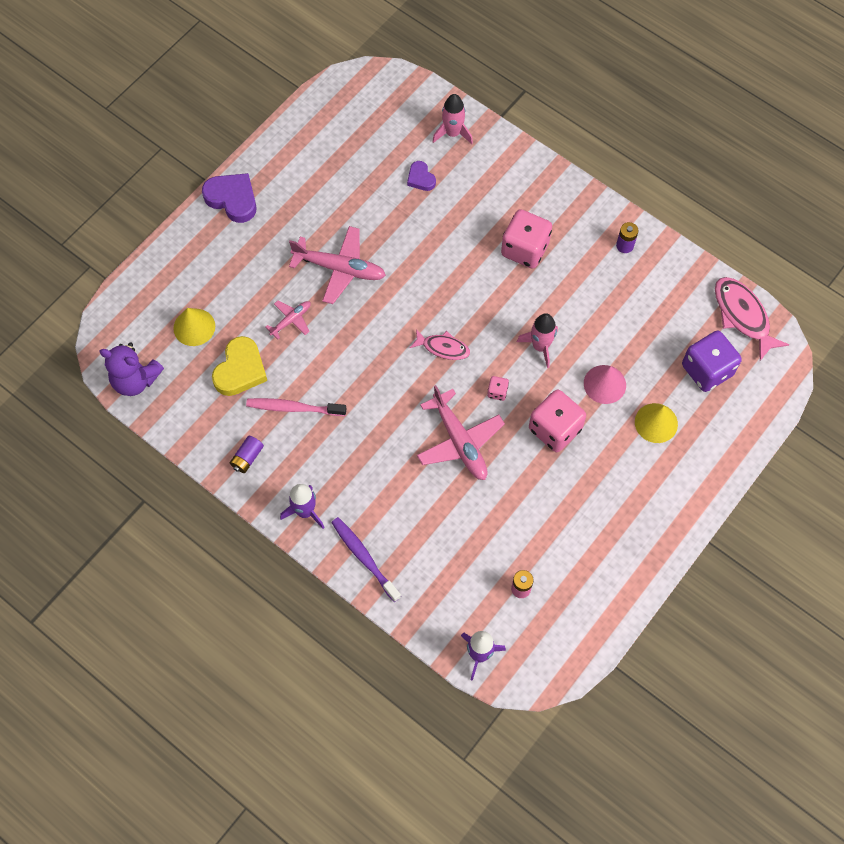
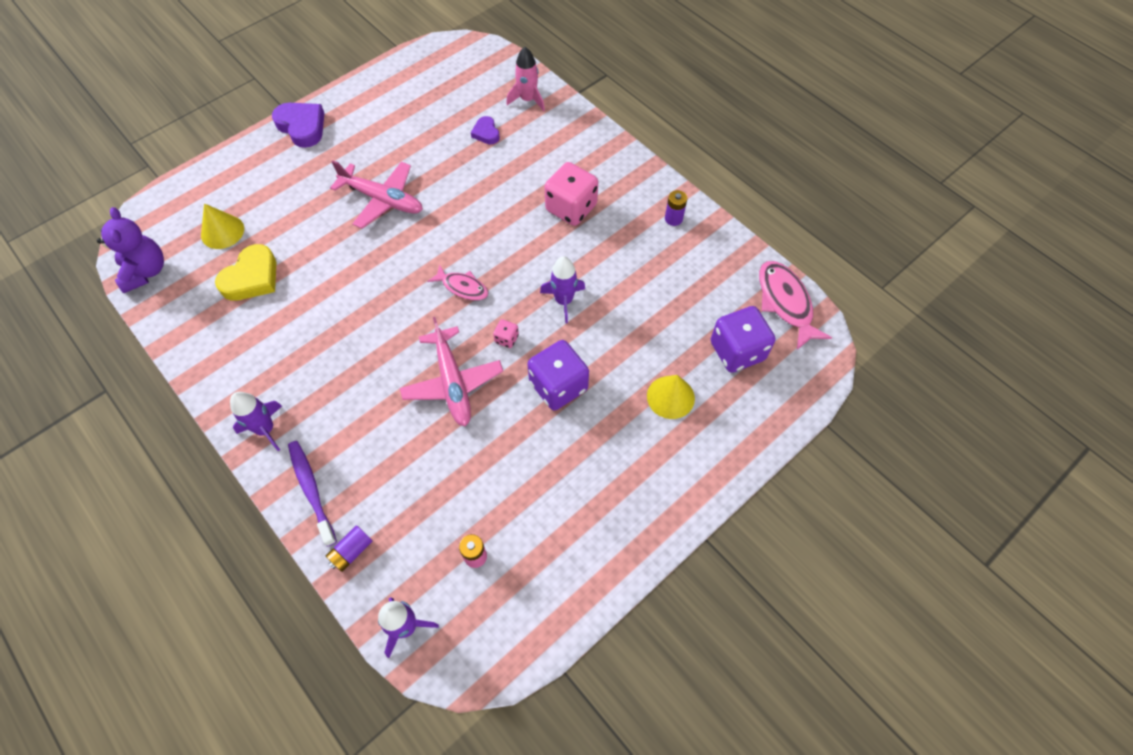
camera: 10 degrees right, 5 degrees down
purple teddy bear [99,342,164,396] -> purple teddy bear turned 135 degrees counterclockwise [97,207,164,293]
purple battery [230,436,264,473] -> purple battery moved to [326,525,372,572]
pink toothbrush [246,398,346,416] -> none
pink plane [266,300,311,339] -> none
pink rocket [517,313,558,368] -> purple rocket [540,256,585,323]
pink dice [529,389,586,452] -> purple dice [527,340,589,410]
pink cone [584,365,626,404] -> none

